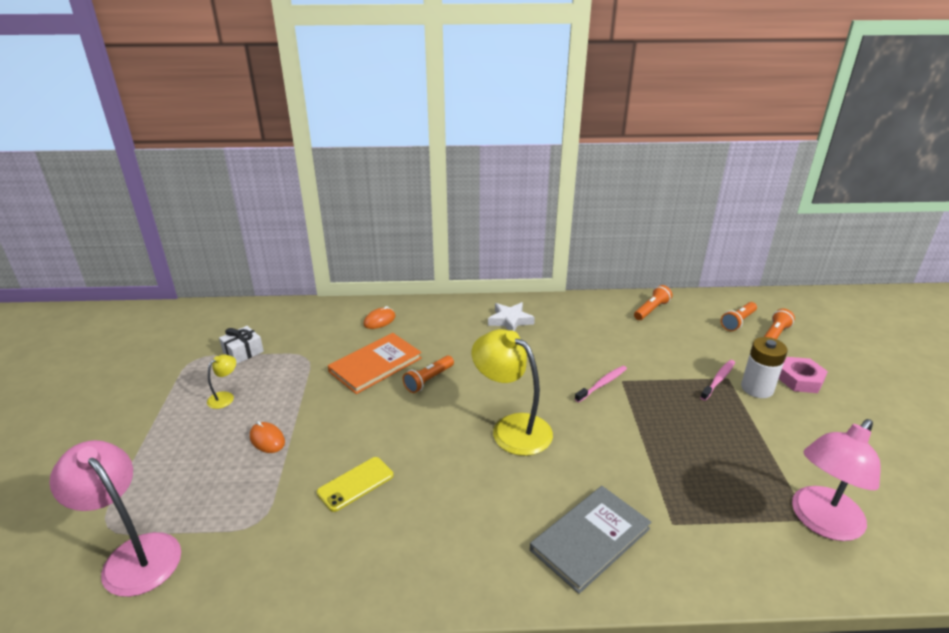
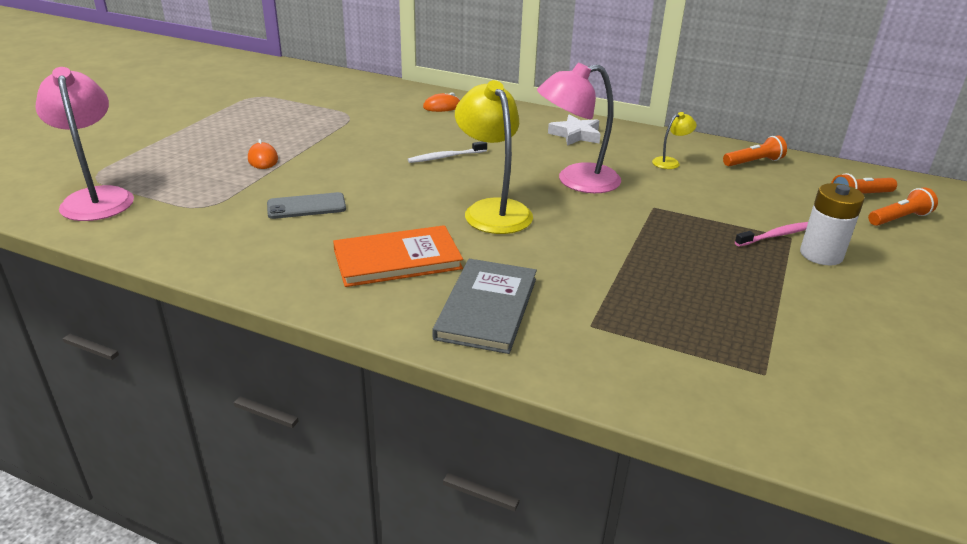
camera: 25 degrees right, 0 degrees up
yellow lamp [207,354,236,409] -> yellow lamp moved to [652,112,697,169]
white gift [219,326,264,364] -> none
yellow phone [317,457,394,512] -> grey phone [267,192,346,219]
orange book [328,333,422,394] -> orange book moved to [333,225,463,287]
orange flashlight [403,355,454,393] -> white toothbrush [408,141,487,163]
grey book [530,486,652,594] -> grey book turned 60 degrees counterclockwise [433,259,537,354]
pink toothbrush [575,366,627,402] -> none
pink nut [779,357,828,393] -> none
pink lamp [792,419,881,541] -> pink lamp moved to [537,63,621,193]

